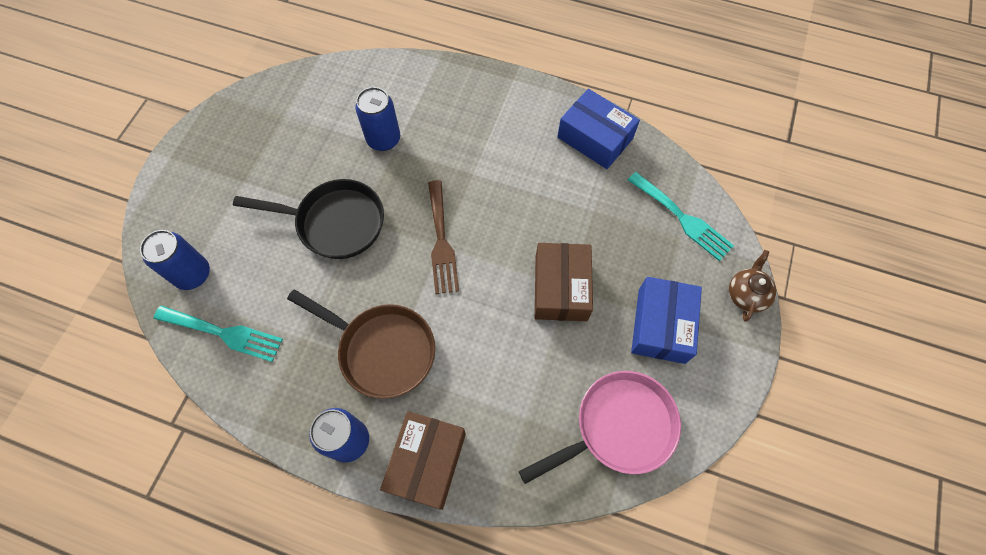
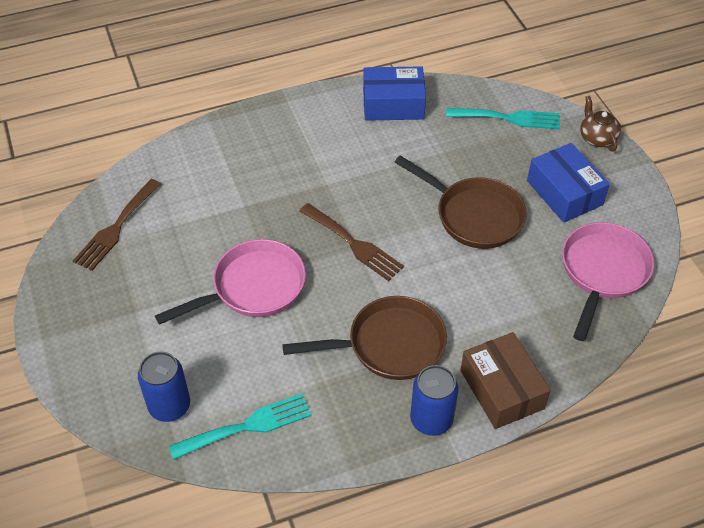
camera: 40 degrees left, 15 degrees down
black pan [233,179,384,259] -> pink pan [155,239,306,325]
blue can [355,87,400,151] -> none
brown box [535,243,593,321] -> brown pan [395,155,527,249]
none -> brown fork [73,179,161,271]

